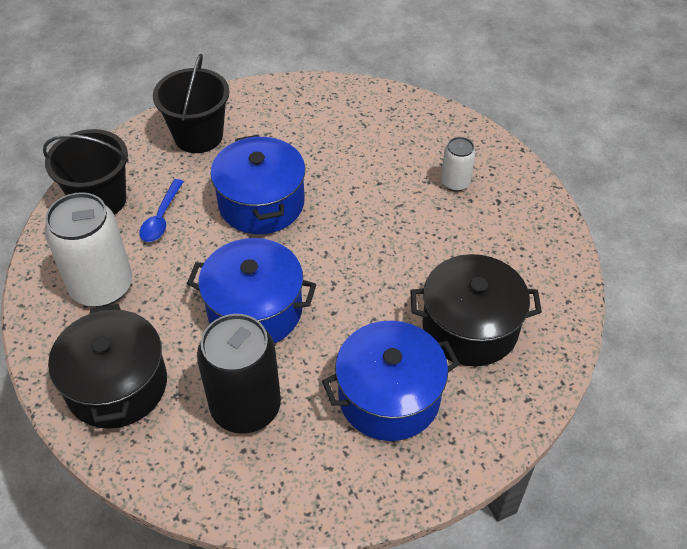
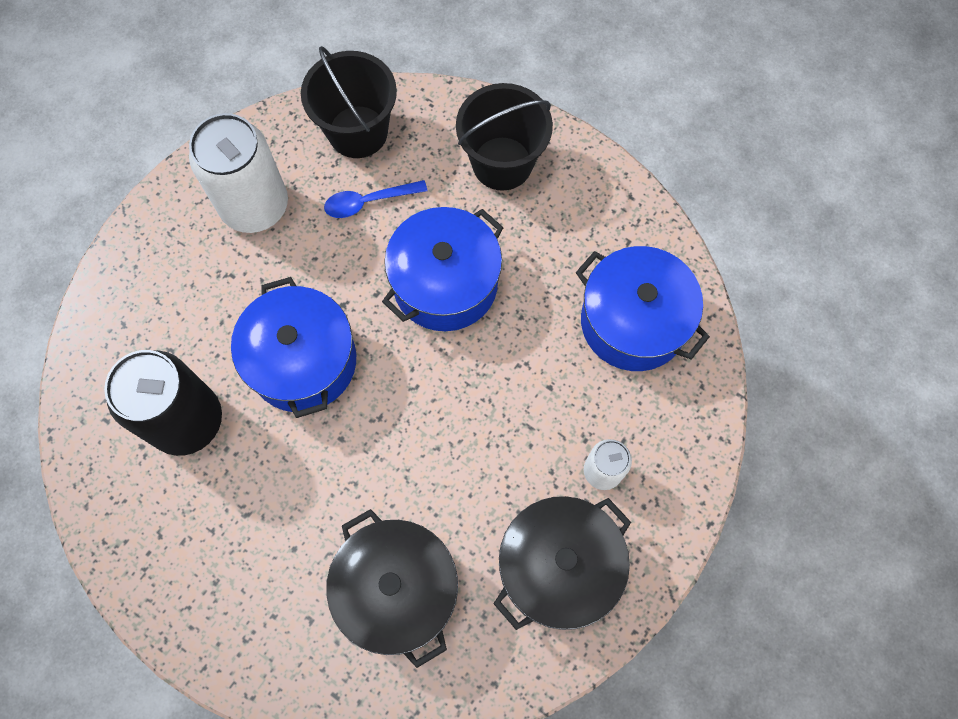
camera: 60 degrees right, 20 degrees up
black pot [48,304,167,429] -> black pot moved to [493,496,631,630]
blue pot [322,321,460,441] -> blue pot moved to [576,246,710,371]

